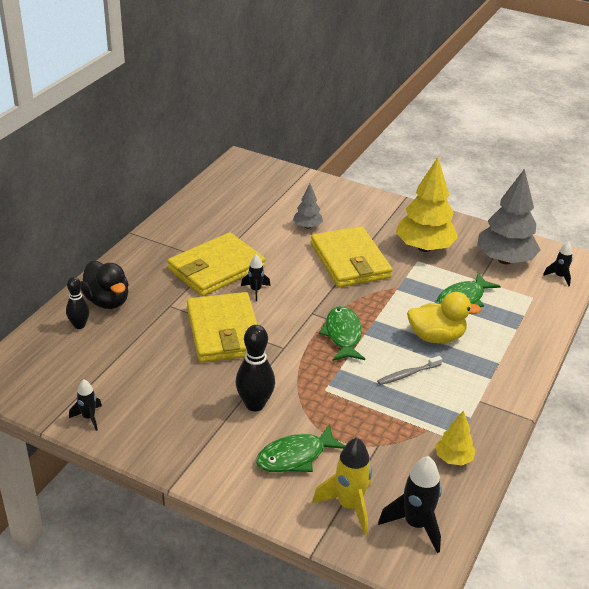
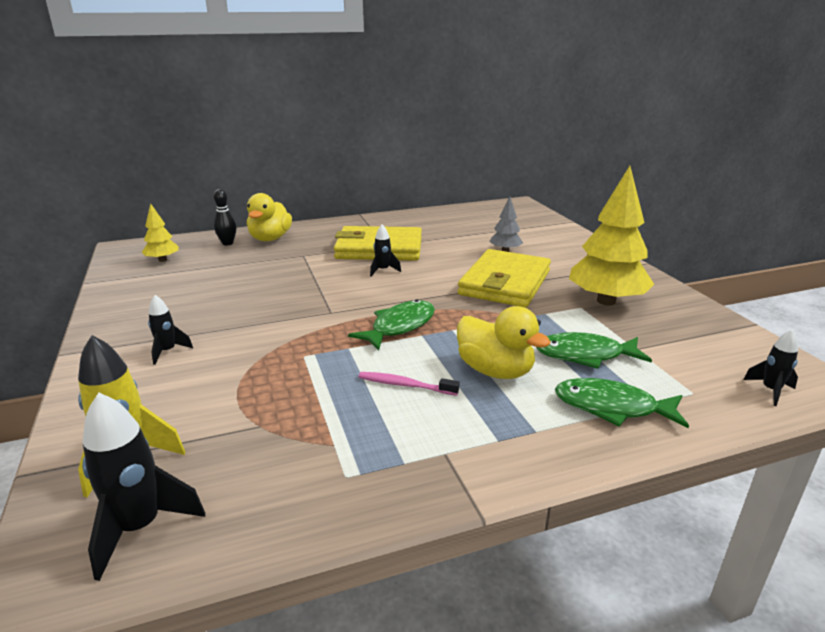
camera: 45 degrees right, 10 degrees down
black rocket [69,379,102,431] -> black rocket moved to [148,295,193,365]
black duck [81,261,129,309] -> yellow duck [247,193,292,241]
yellow wallet [187,292,258,363] -> none
black bowling pin [236,325,275,411] -> none
green fish [256,424,345,472] -> green fish moved to [555,378,689,428]
grey toothbrush [377,356,442,385] -> pink toothbrush [359,372,459,395]
yellow tree [435,410,476,466] -> yellow tree moved to [142,203,179,262]
grey tree [477,169,541,264] -> none

